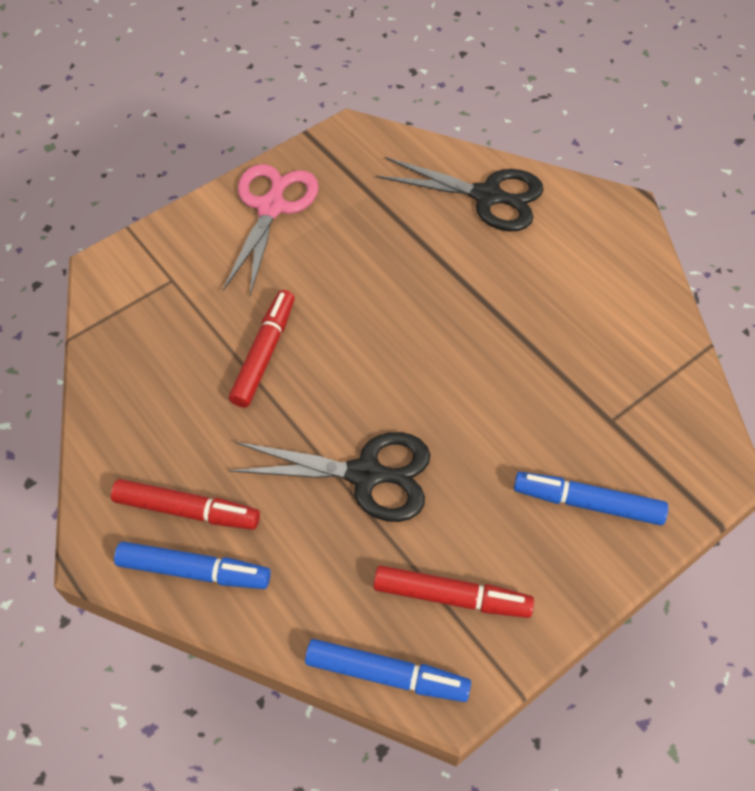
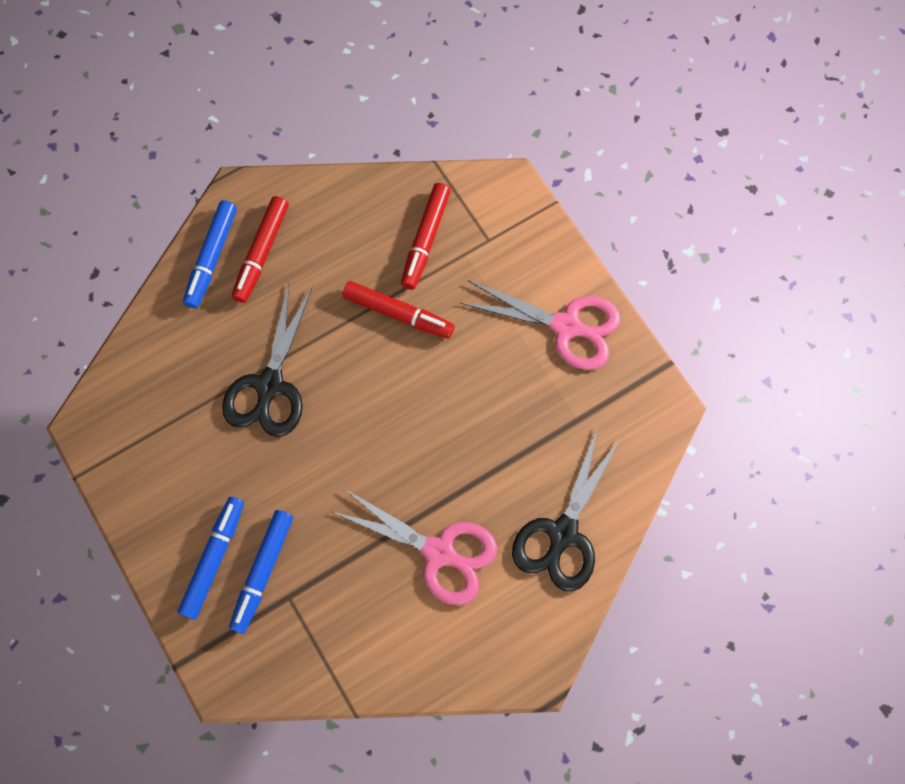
camera: 95 degrees right, 15 degrees up
blue marker [305,639,471,702] -> blue marker moved to [229,510,293,634]
red marker [373,565,534,618] -> red marker moved to [401,183,451,289]
none -> pink scissors [333,489,497,605]

